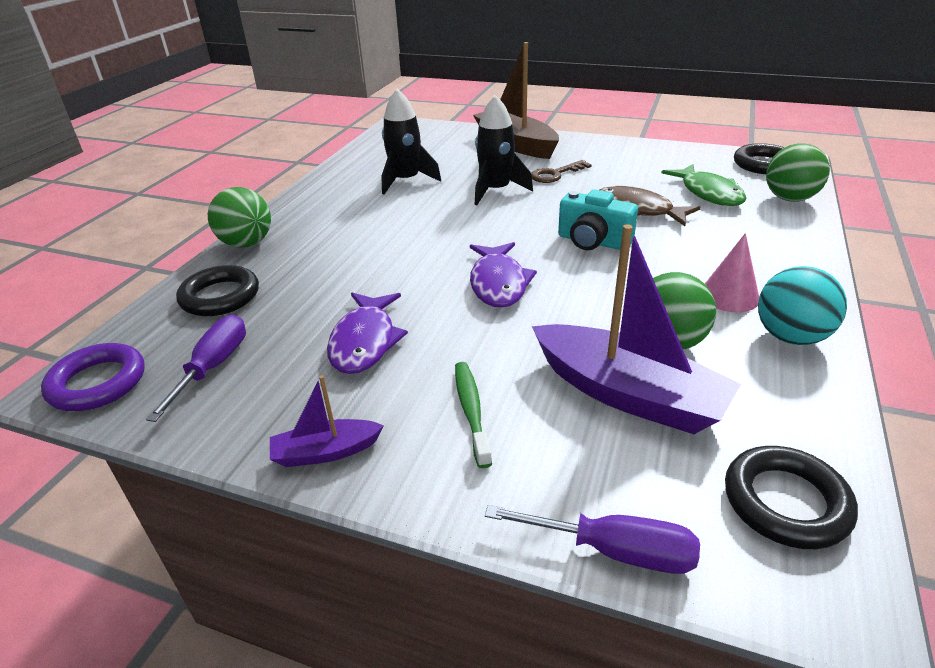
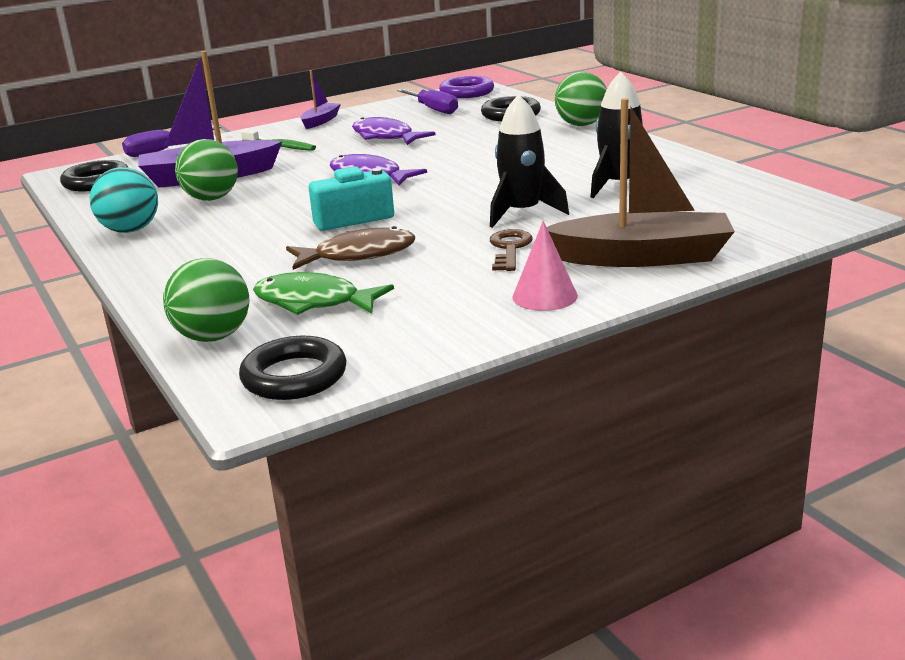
camera: 130 degrees right, 10 degrees down
pink cone [705,233,759,312] -> pink cone moved to [512,221,578,311]

